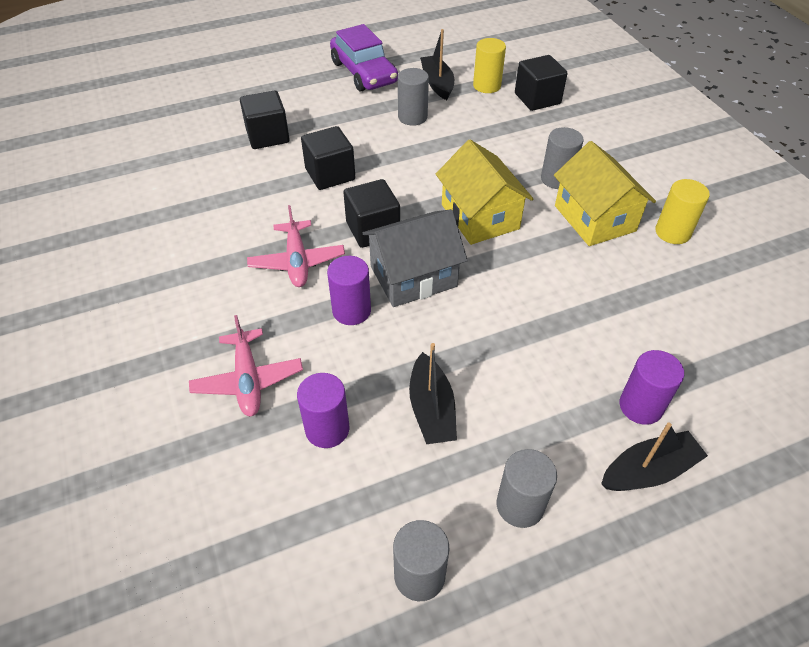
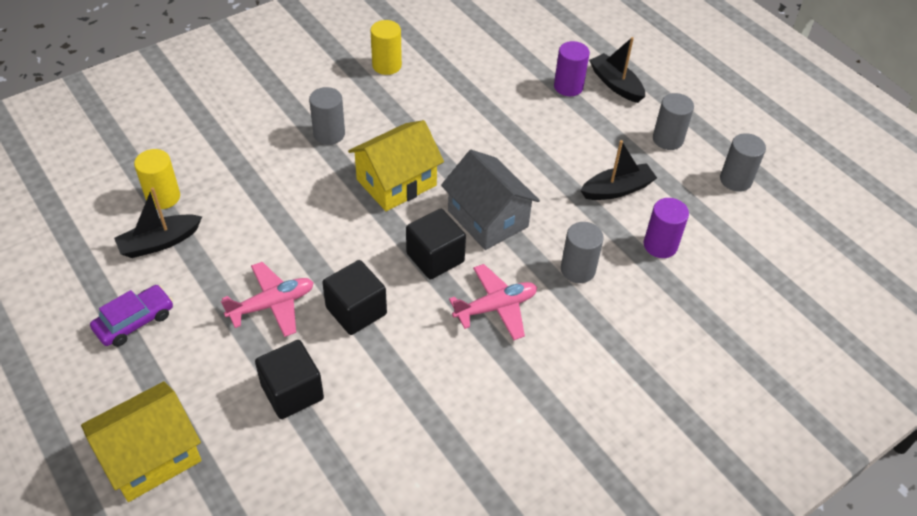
camera: 105 degrees left, 0 degrees up
pink plane [189,315,303,416] -> pink plane moved to [221,262,314,337]
purple cylinder [327,256,371,325] -> none
purple car [330,24,398,91] -> purple car [90,285,173,347], size x0.64
grey cylinder [398,68,429,126] -> grey cylinder moved to [561,222,604,283]
black cube [515,55,567,111] -> none
yellow house [554,141,656,246] -> yellow house moved to [81,381,201,502]

